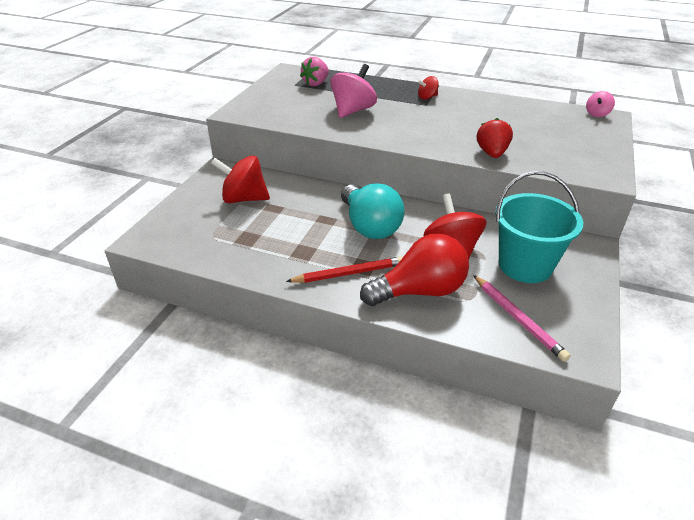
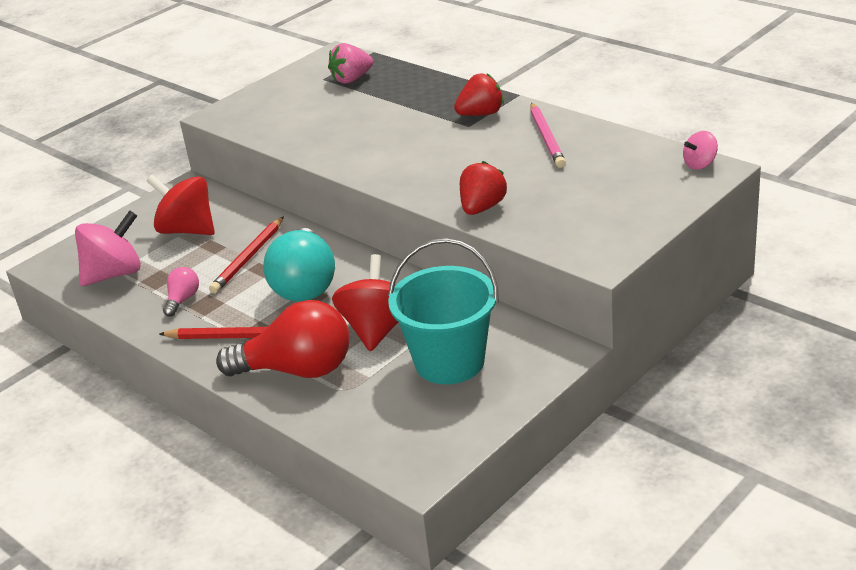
camera: 25 degrees right, 5 degrees down
pink spinning top [330,64,377,118] -> pink spinning top moved to [75,210,141,286]
red spinning top [418,76,439,100] -> red strawberry [454,73,504,116]
pink pencil [473,275,571,362] -> pink pencil moved to [531,102,566,168]
none -> pink light bulb [163,267,199,317]
none -> red pencil [209,216,284,293]

